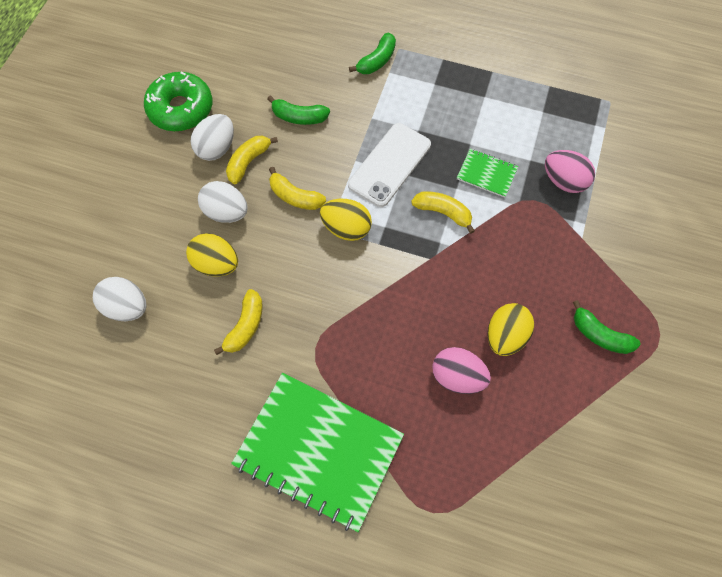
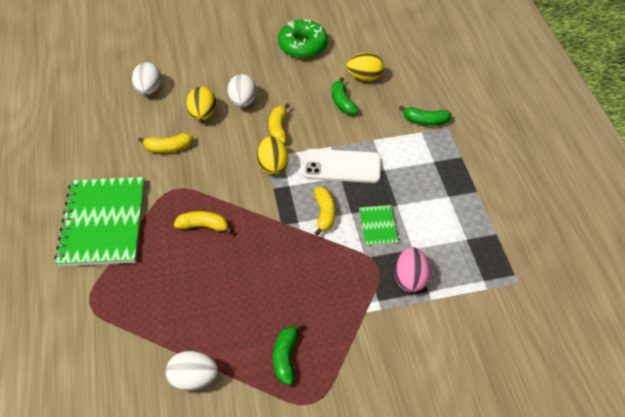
camera: 60 degrees right, 15 degrees down
white egg [190,114,234,161] -> white egg moved to [166,351,218,391]
yellow banana [226,136,278,184] -> yellow banana moved to [174,211,233,234]
pink egg [432,347,491,394] -> none
yellow egg [488,303,534,356] -> yellow egg moved to [346,53,384,81]

